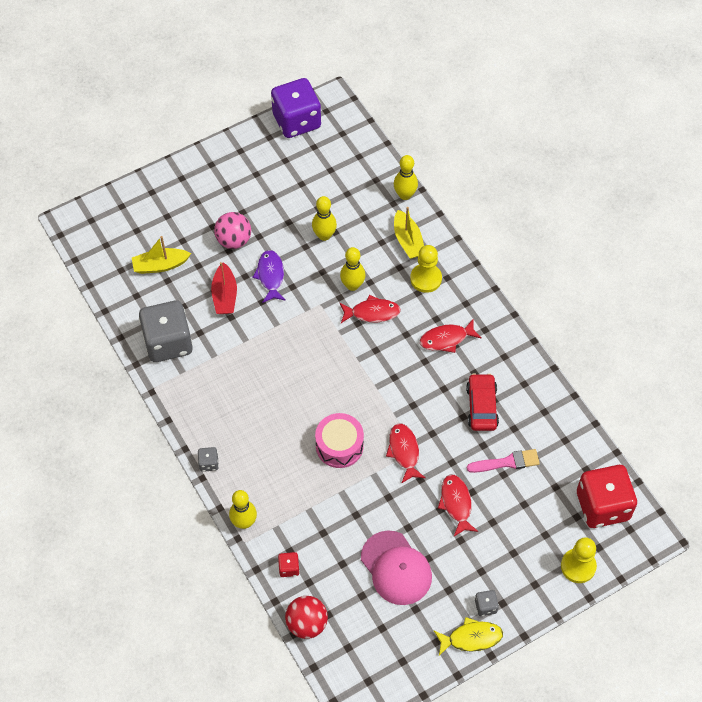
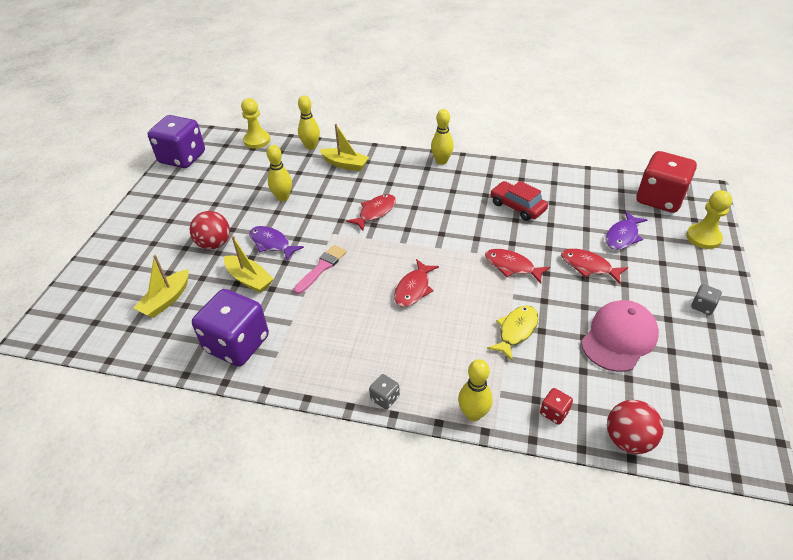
camera: 45 degrees left, 15 degrees down
grey dice [139,300,193,362] -> purple dice [192,289,269,366]
red boat [211,262,237,314] -> yellow boat [224,236,274,293]
pink ball [214,212,251,249] -> red ball [190,211,230,249]
pink drum [315,413,364,468] -> none
yellow bowling pin [340,247,365,291] -> yellow bowling pin moved to [431,109,454,165]
pink cap [361,530,432,605] -> pink cap turned 60 degrees counterclockwise [581,300,659,372]
yellow pawn [410,245,442,293] -> yellow pawn moved to [241,98,271,149]
red fish [420,318,482,353] -> red fish moved to [394,259,439,307]
yellow fish [434,617,503,655] -> yellow fish moved to [487,305,538,361]
pink brush [467,449,540,473] -> pink brush moved to [294,245,347,294]
none -> purple fish [605,211,648,250]

